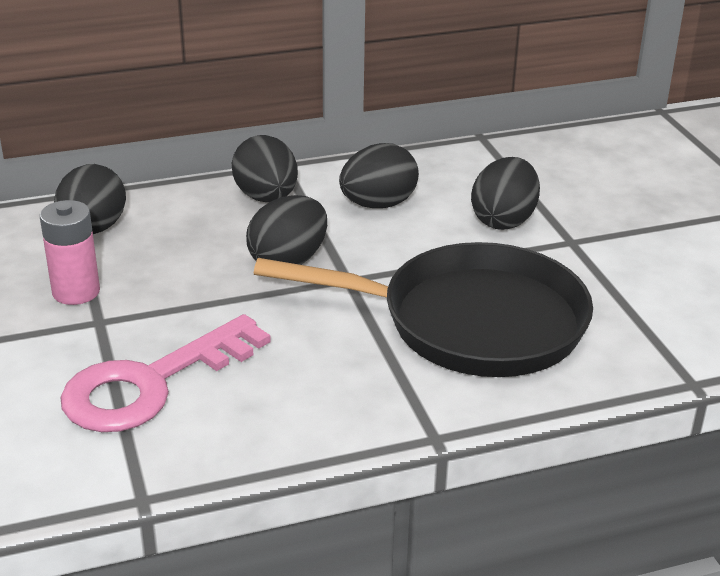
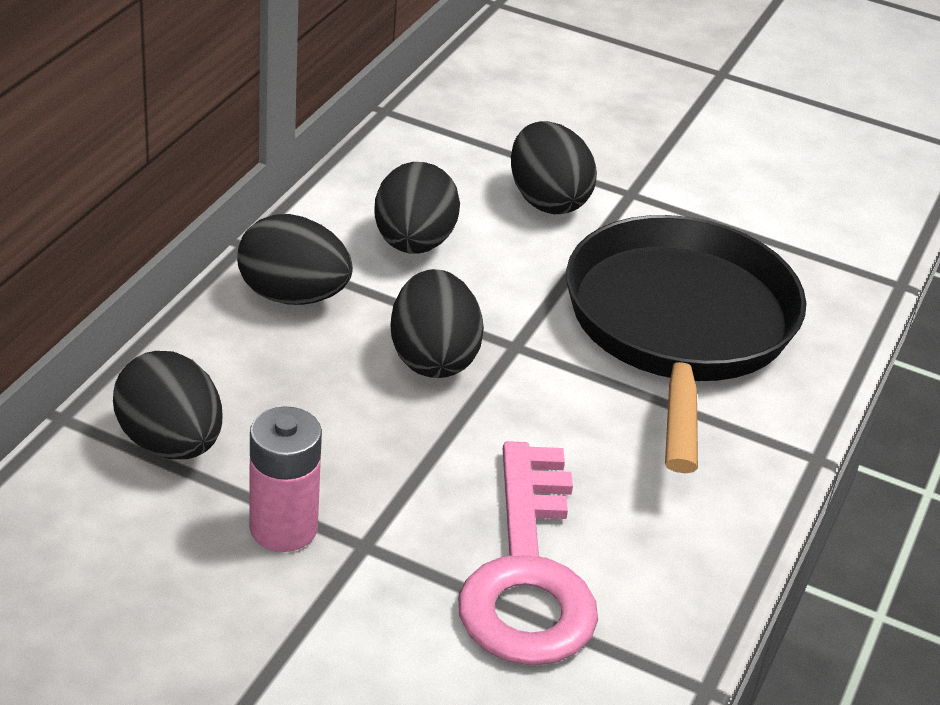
camera: 50 degrees left, 5 degrees up
black pan [254,242,593,377] -> black pan turned 45 degrees counterclockwise [566,215,806,473]

